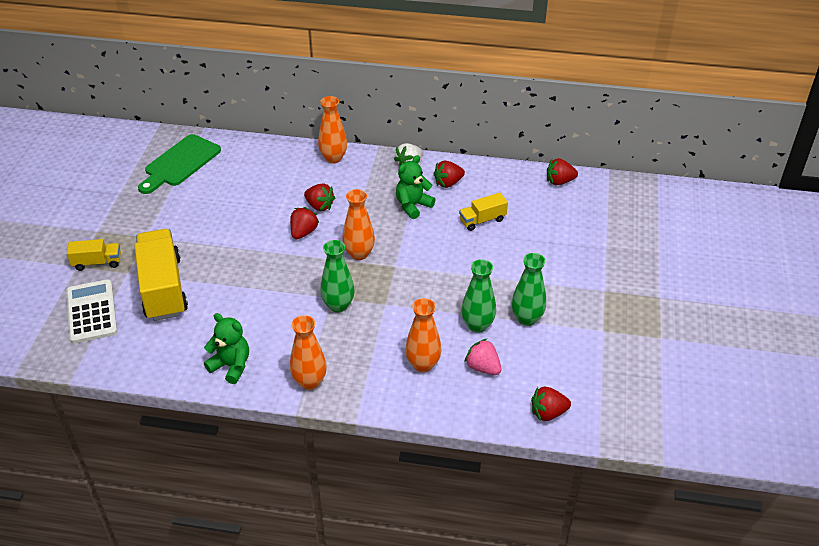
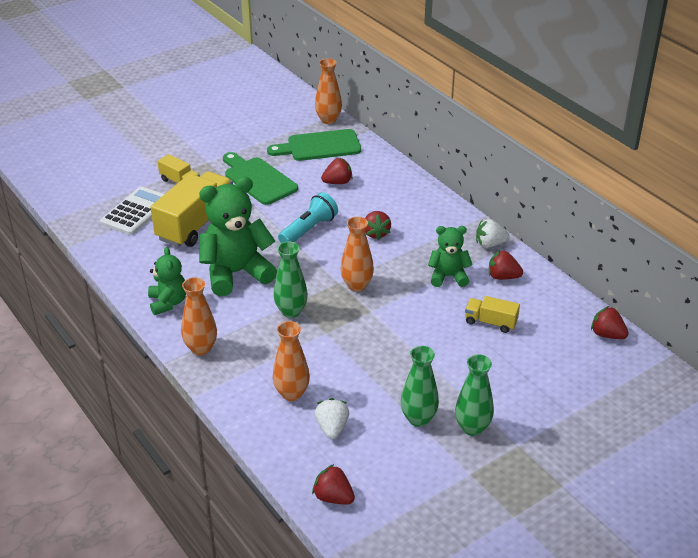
camera: 45 degrees right, 5 degrees down
red strawberry [290,207,319,239] -> red strawberry moved to [321,158,353,184]
orange vase [318,96,347,163] -> orange vase moved to [315,58,342,124]
green vase [461,259,496,333] -> green vase moved to [455,354,494,436]
pink strawberry [464,339,502,375] -> white strawberry [315,398,349,439]
none -> green teddy bear [199,177,277,296]
none -> green cutting board [223,152,298,205]
none -> turquoise flashlight [278,192,338,243]

